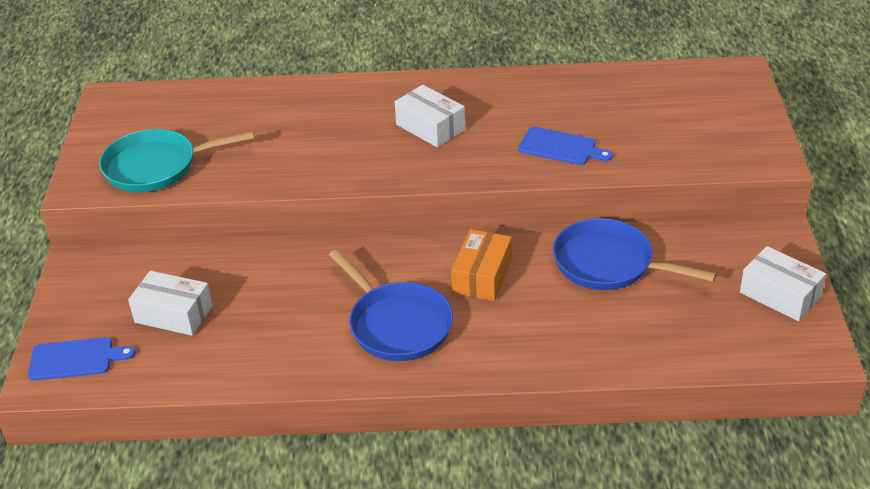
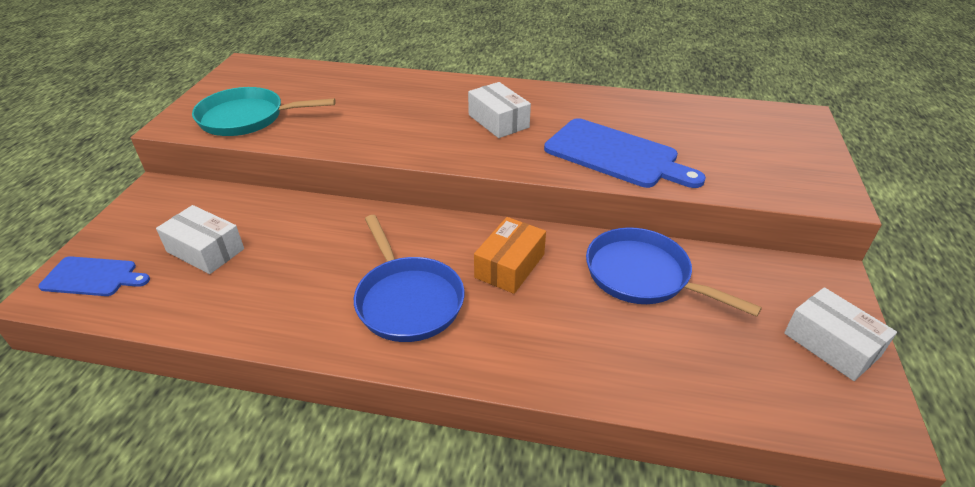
camera: 10 degrees right, 0 degrees up
blue cutting board [518,127,613,165] -> blue cutting board [544,118,706,188], size x1.73

